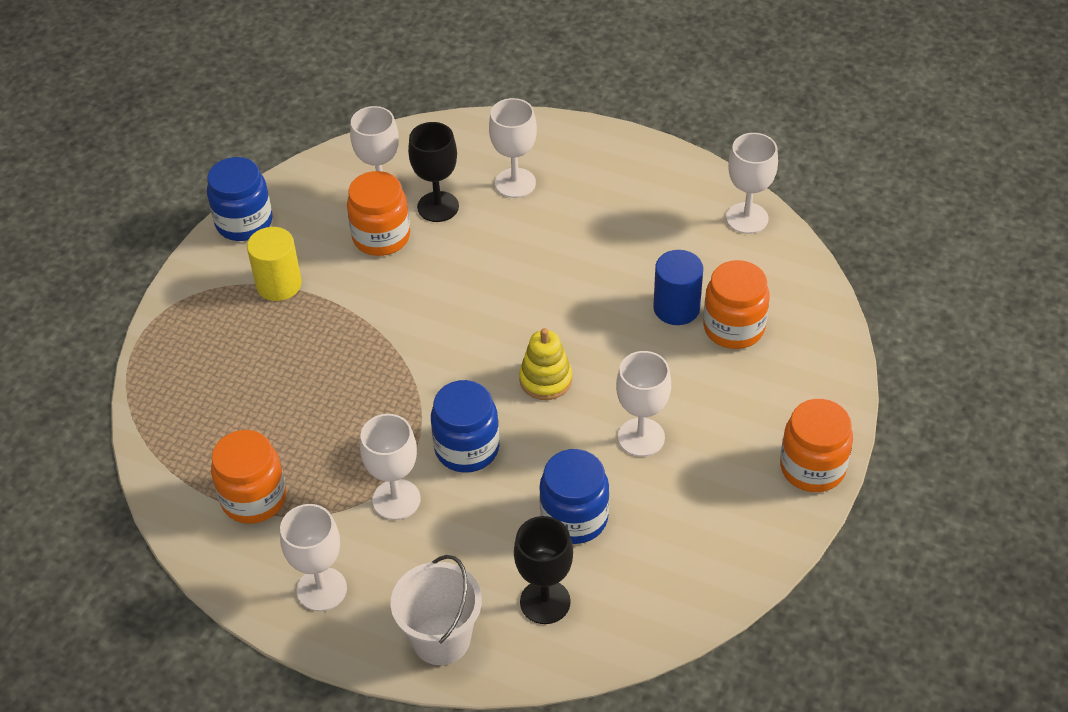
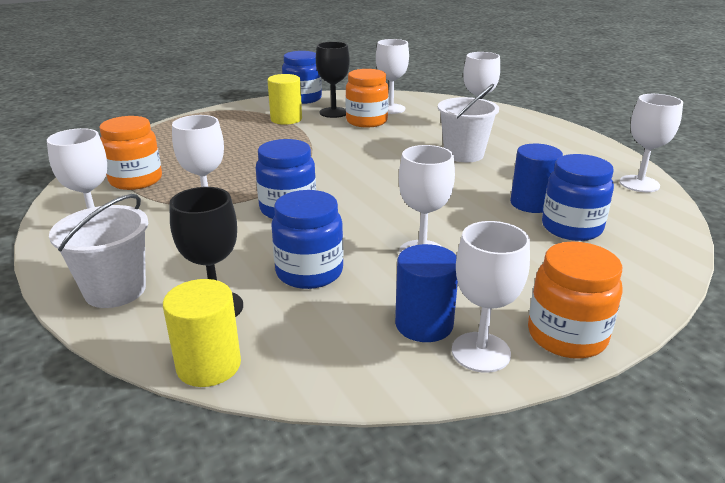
camera: 35 degrees right, 20 degrees down
black goblet [408,122,459,222] -> black goblet moved to [316,42,350,118]
yellow stacking toy [519,328,572,400] -> none
orange jar [703,260,769,349] -> blue jar [542,154,614,241]
none -> yellow cylinder [163,279,241,387]
none -> blue cylinder [395,244,458,342]
none -> white bucket [438,84,499,162]
none -> white goblet [452,221,530,373]

